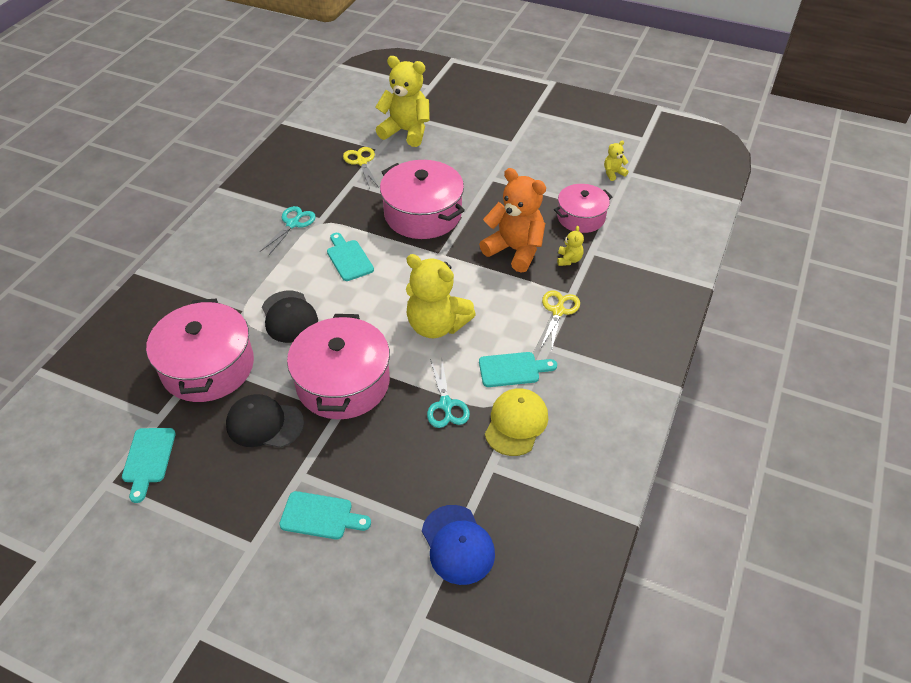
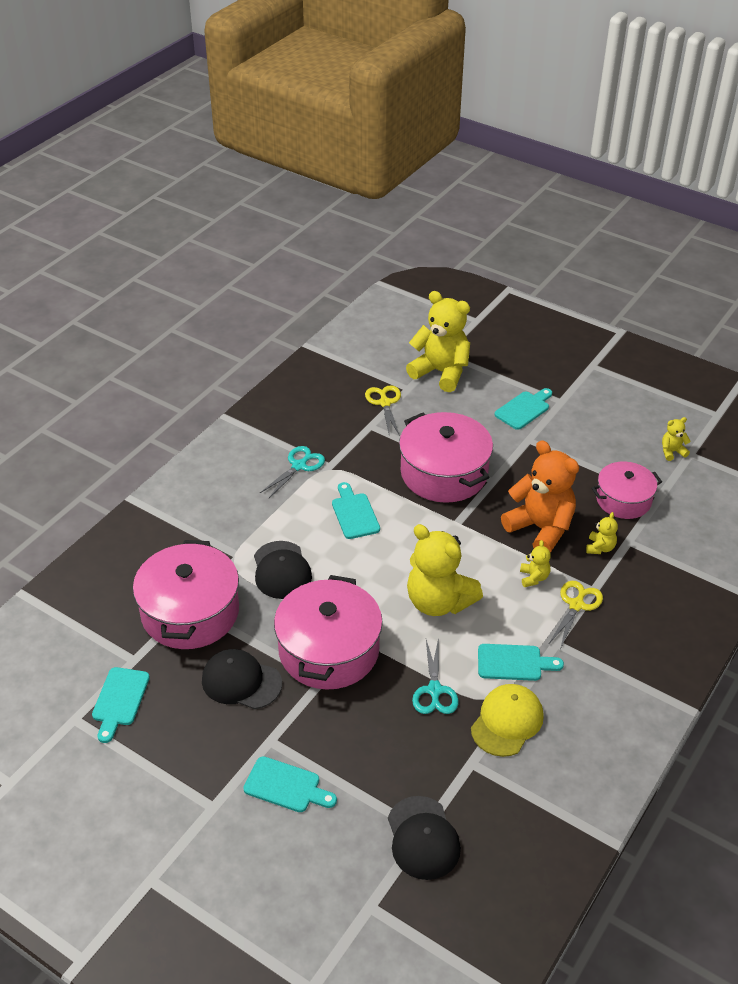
camera: 10 degrees right, 5 degrees down
blue cap [422,505,495,585] -> black cap [388,796,461,880]
none -> turquoise cutting board [495,388,552,430]
none -> yellow teddy bear [520,540,551,587]

